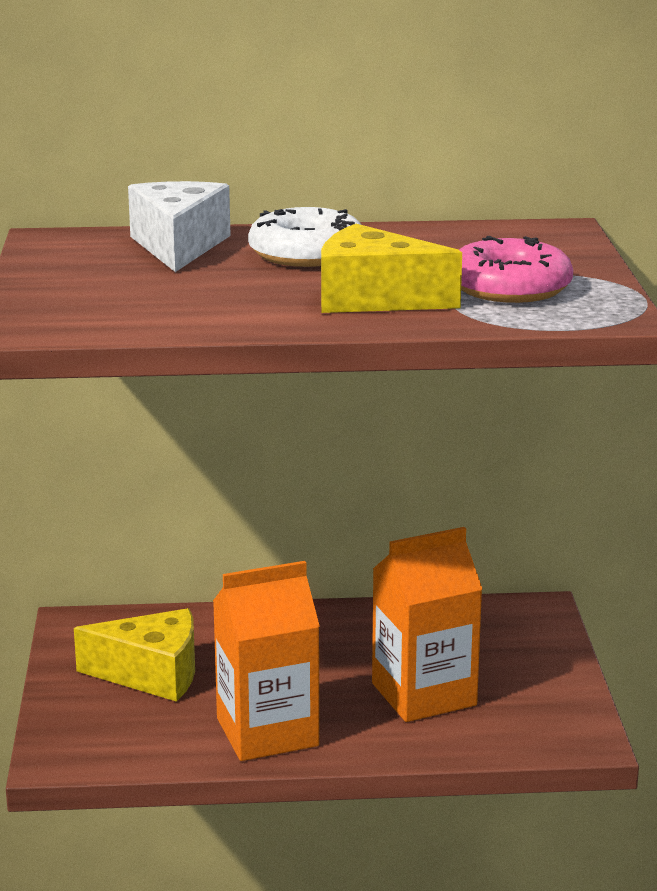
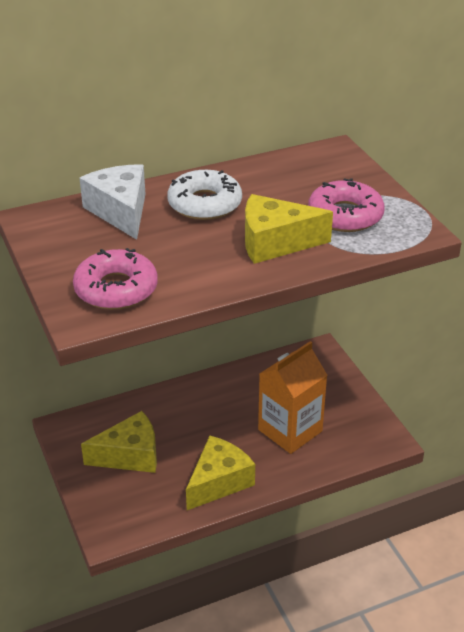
camera: 20 degrees left, 15 degrees up
orange carton [213,561,320,761] -> yellow cheese [186,436,255,510]
none -> pink donut [73,248,158,310]

